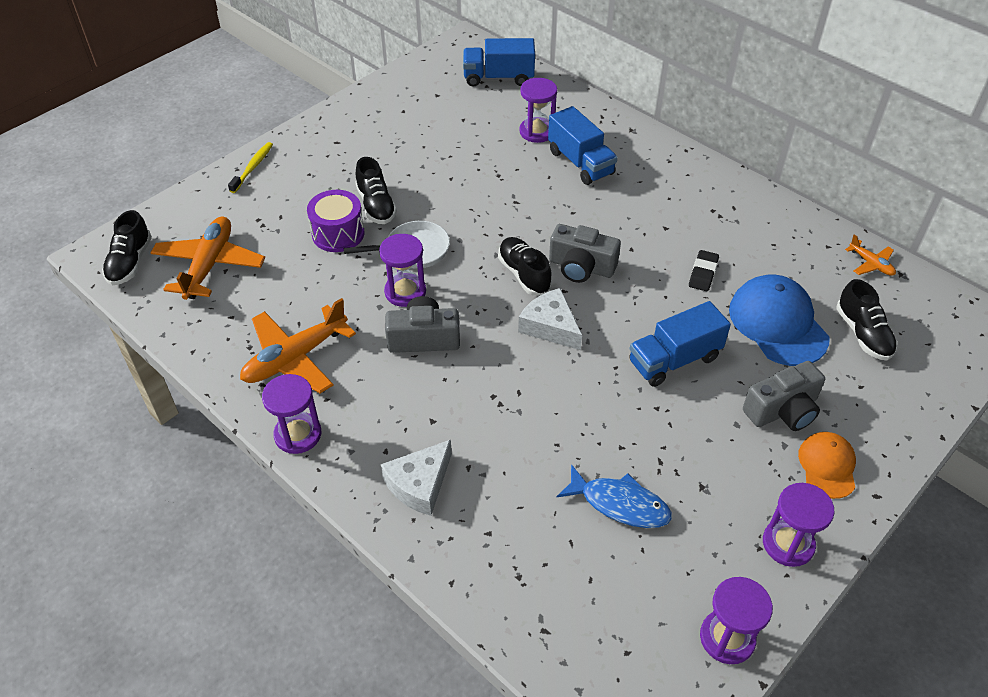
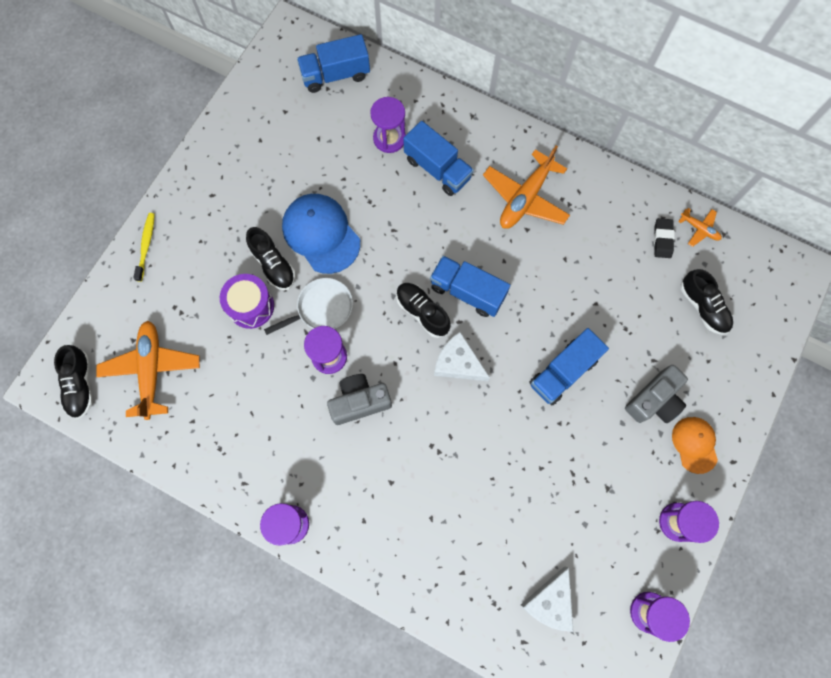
camera: 15 degrees left, 25 degrees up
orange plane [240,298,356,393] -> orange plane moved to [483,145,570,229]
white cheese [381,440,452,516] -> white cheese moved to [521,566,573,632]
grey camera [549,224,621,283] -> blue truck [430,256,510,317]
blue fish [556,464,672,528] -> none
black eraser [689,250,719,291] -> black eraser moved to [654,218,675,258]
blue cap [729,275,829,366] -> blue cap moved to [282,194,360,274]

